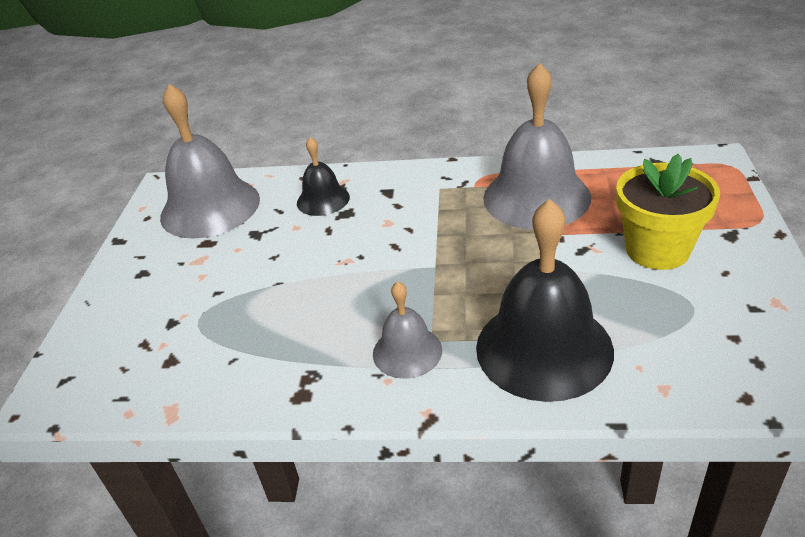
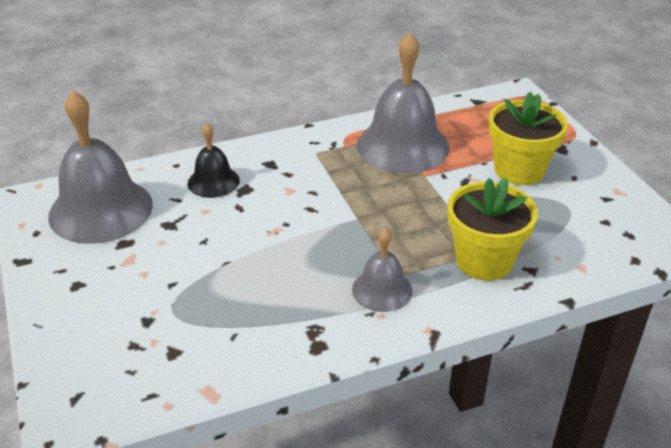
camera: 30 degrees left, 0 degrees up
black bell [476,199,614,402] -> yellow flower pot [448,178,538,281]

